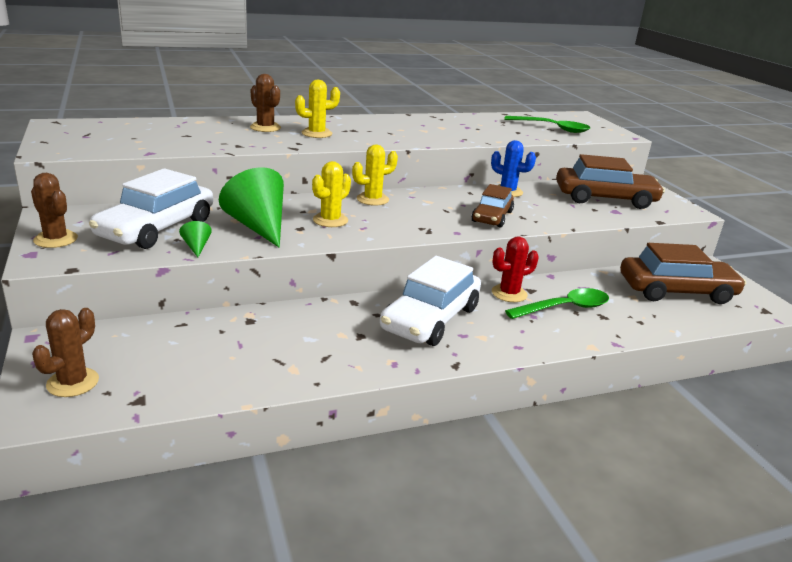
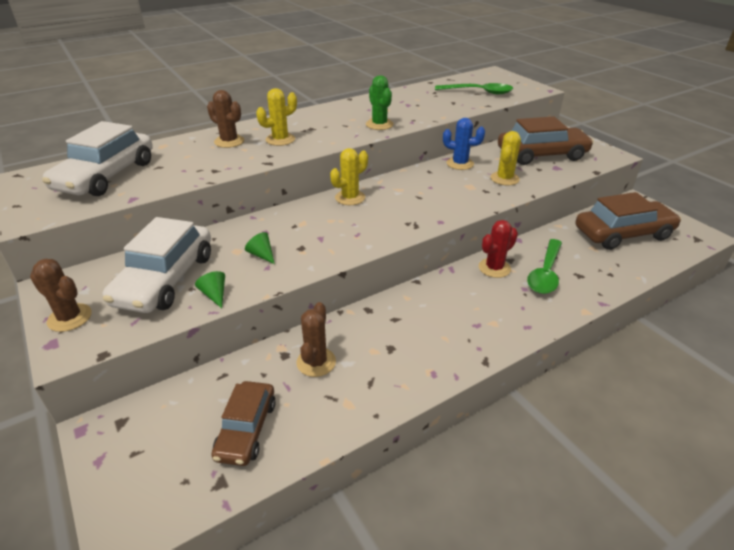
camera: 10 degrees left, 10 degrees up
brown cactus [32,308,99,397] -> brown cactus moved to [296,302,336,377]
green cone [219,167,284,248] -> green cone [245,232,275,264], size x0.43
yellow cactus [312,161,351,227] -> yellow cactus moved to [490,131,521,185]
white car [380,256,481,346] -> white car moved to [42,121,153,196]
brown car [471,184,514,228] -> brown car moved to [211,381,276,466]
green spoon [505,288,609,319] -> green spoon turned 150 degrees clockwise [527,239,562,294]
none -> green cactus [366,75,394,130]

